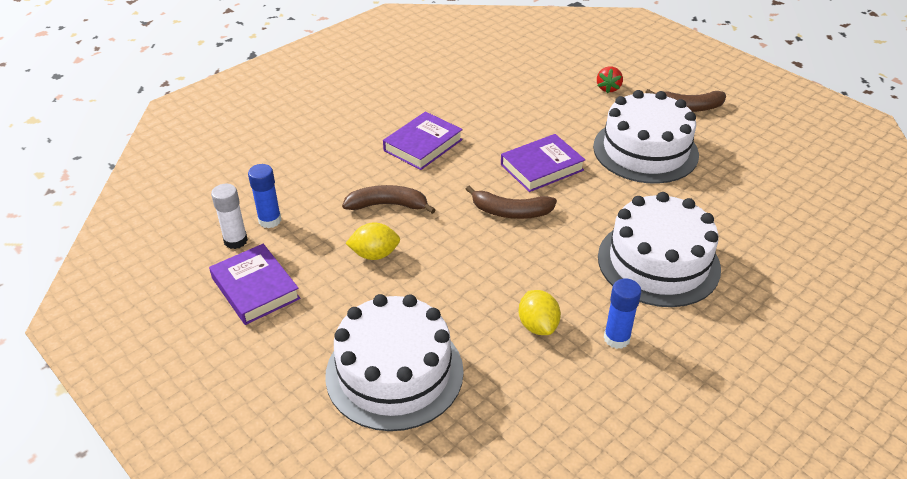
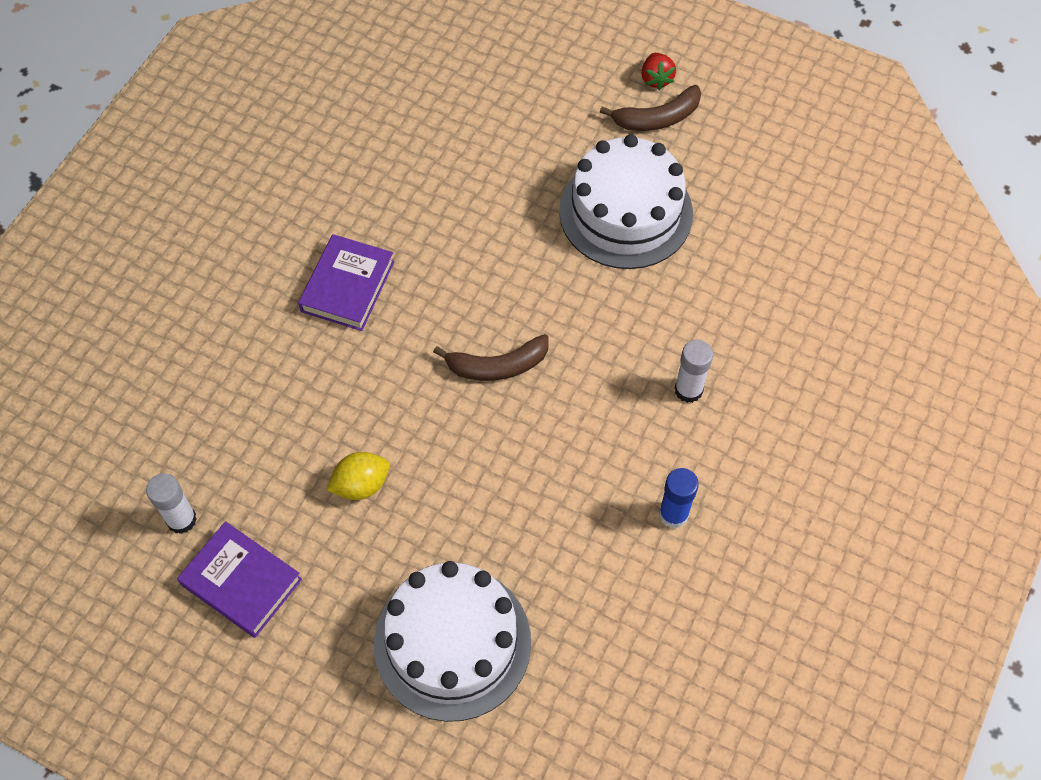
camera: 20 degrees left, 20 degrees up
blue glue stick [248,164,282,228] -> none
brown banana [342,185,436,214] -> none
purple book [501,134,585,192] -> none
yellow lemon [519,290,561,335] -> none
red strawberry [597,66,623,93] -> red strawberry moved to [641,53,676,90]
white cake [598,192,721,307] -> white glue stick [675,340,713,403]

